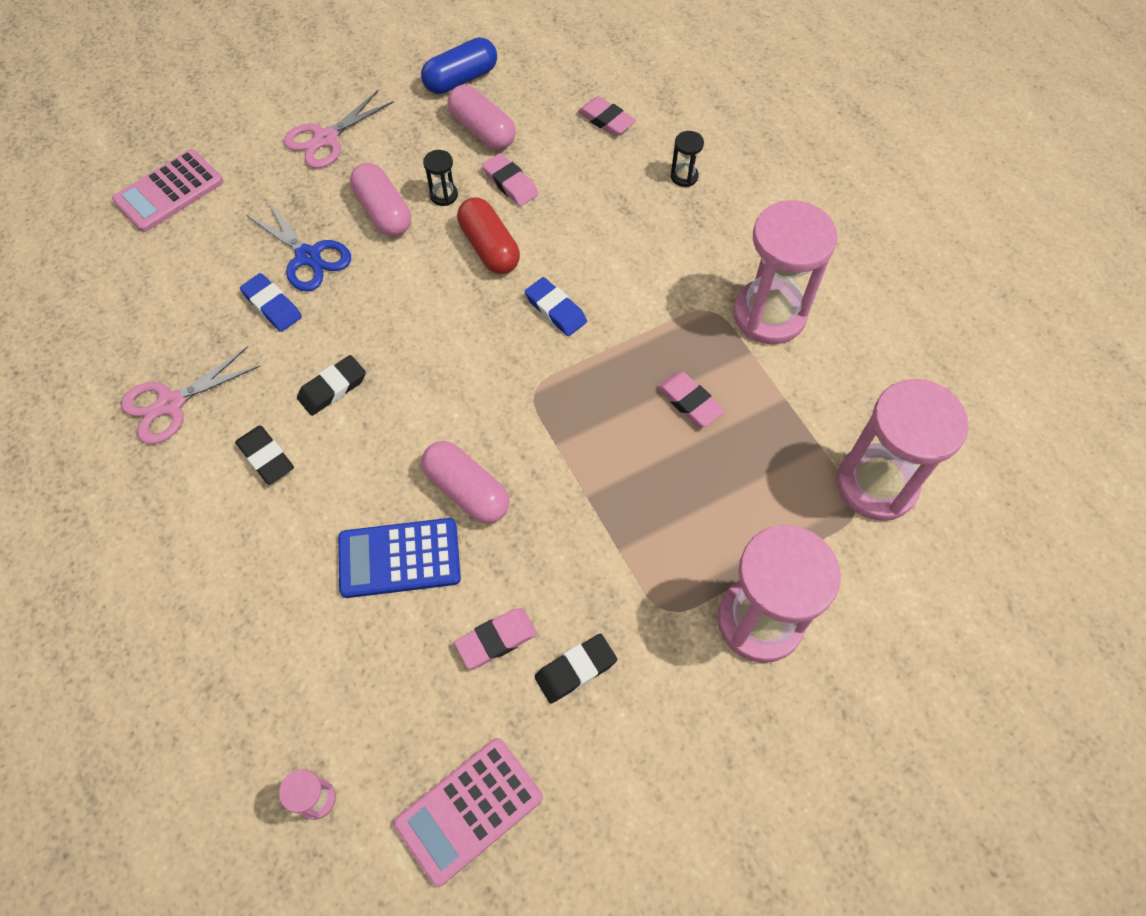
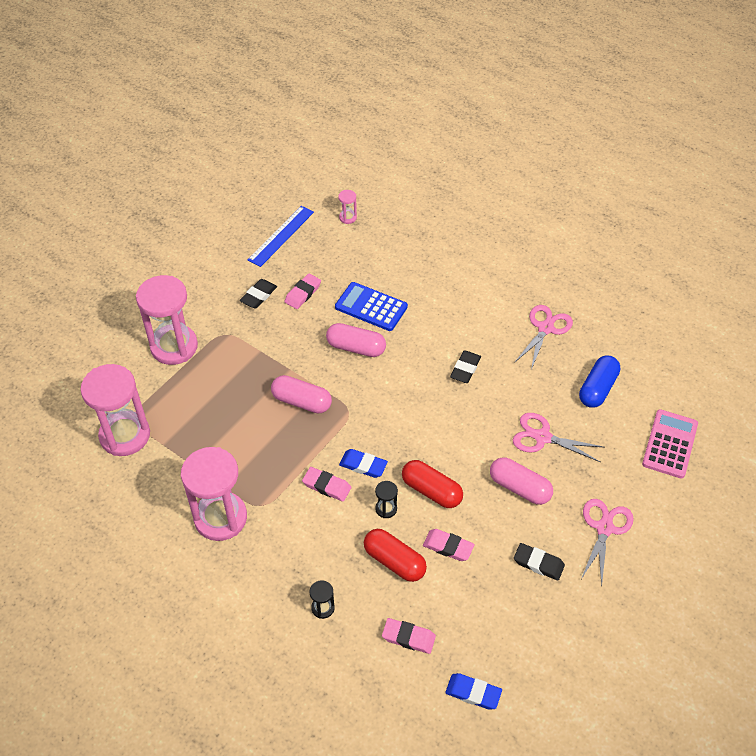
camera: 155 degrees right, 10 degrees down
black eraser [235,425,294,485] -> black eraser moved to [514,543,565,580]
blue eraser [240,273,302,332] -> blue eraser moved to [446,673,502,710]
blue scissors [247,200,351,291] -> pink scissors [513,413,603,462]
blue calculator [338,518,461,598] -> blue calculator turned 120 degrees counterclockwise [335,282,408,331]
pink calculator [393,738,543,887] -> blue ruler [248,206,314,267]
blue capsule [421,37,497,94] -> blue capsule moved to [579,355,620,408]
black hourglass [423,150,458,206] -> black hourglass moved to [375,481,398,518]
pink capsule [448,85,515,150] -> pink capsule moved to [271,375,332,414]
pink eraser [657,372,725,427] -> pink eraser moved to [302,467,351,502]
none -> red capsule [364,529,427,582]

